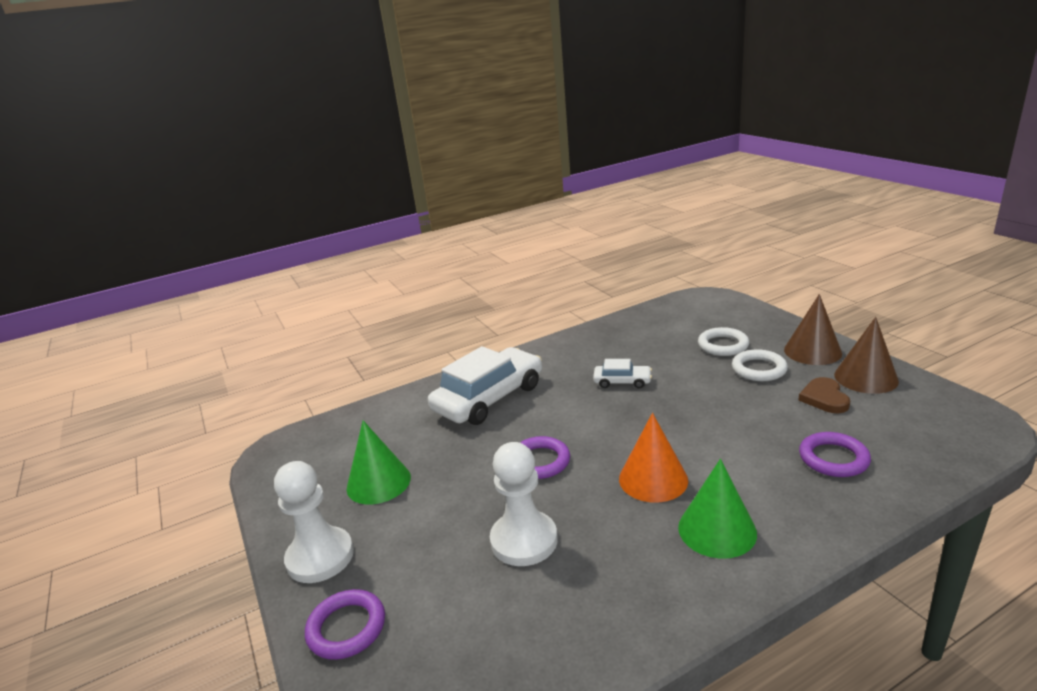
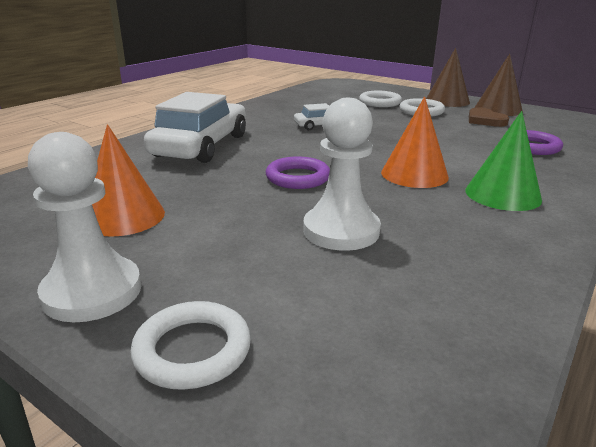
camera: 30 degrees left, 0 degrees up
purple ring [305,589,385,660] -> white ring [130,301,251,390]
green cone [346,420,411,505] -> orange cone [92,125,165,237]

